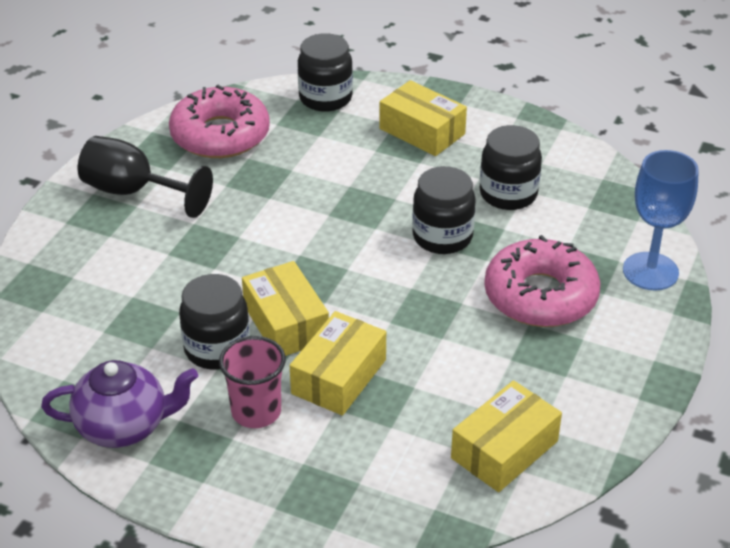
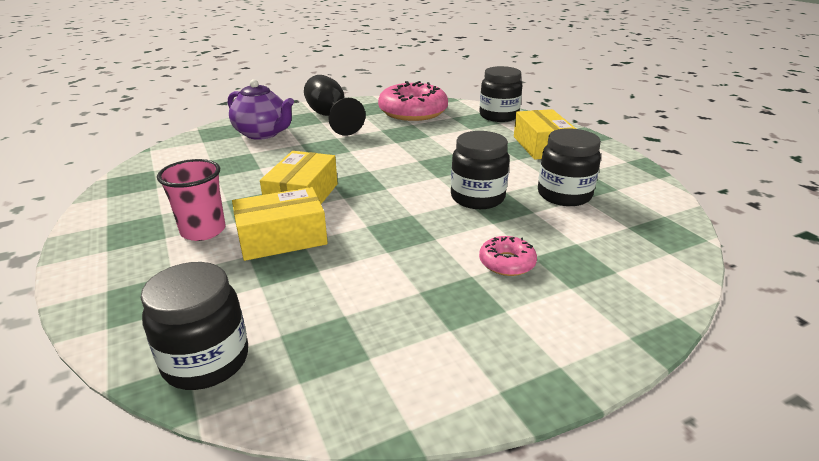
camera: 40 degrees right, 10 degrees down
purple teapot [41,360,198,448] -> purple teapot moved to [228,79,294,140]
black jar [179,274,250,370] -> black jar moved to [141,262,248,390]
yellow box [451,380,562,492] -> none
pink donut [484,235,600,327] -> pink donut [479,236,537,276], size x0.48
blue goblet [623,150,699,290] -> none

